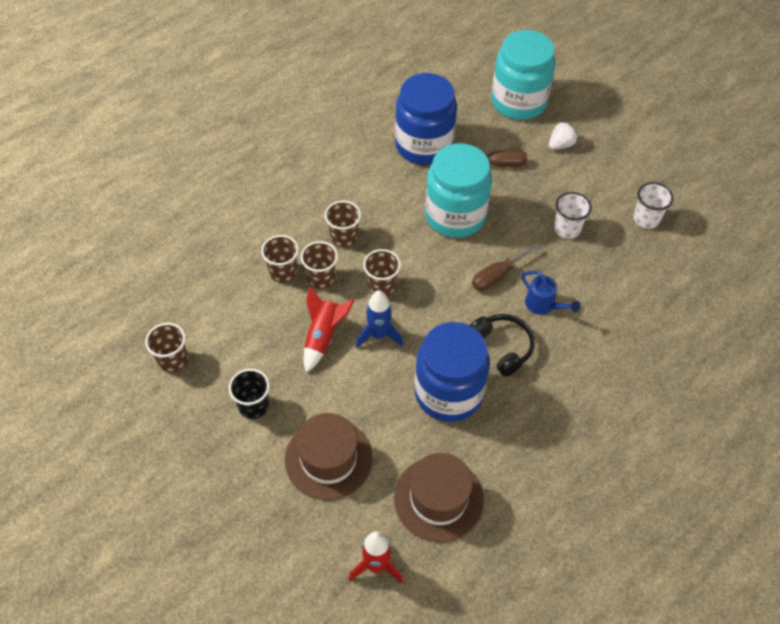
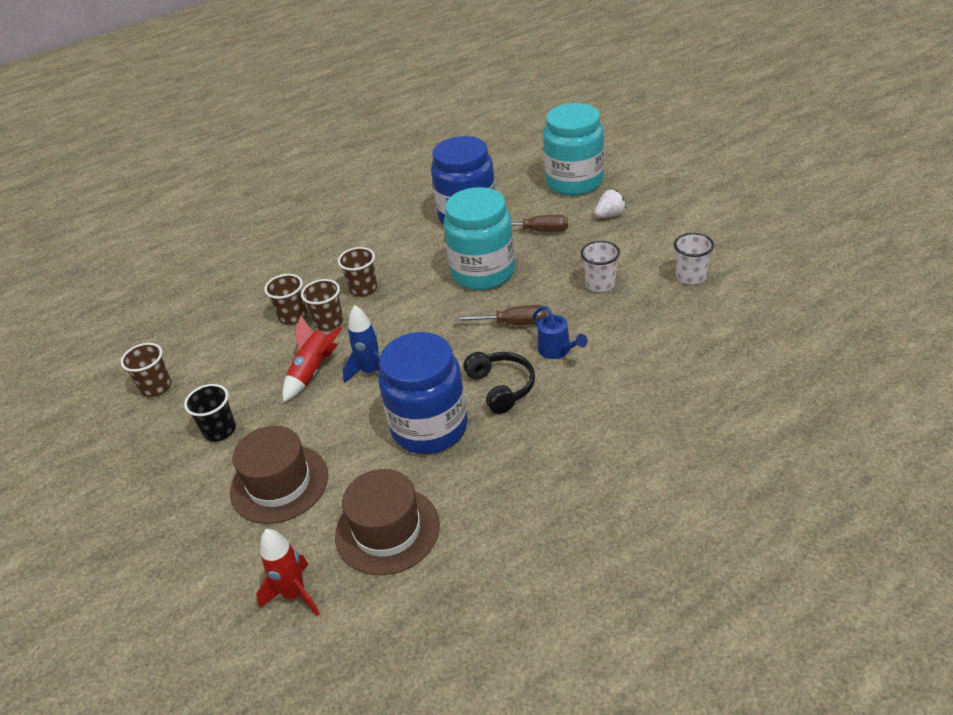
camera: 15 degrees right, 15 degrees down
brown cup [363,249,401,296] -> none
brown screwdriver [472,243,541,291] -> brown screwdriver turned 150 degrees counterclockwise [455,305,547,325]

